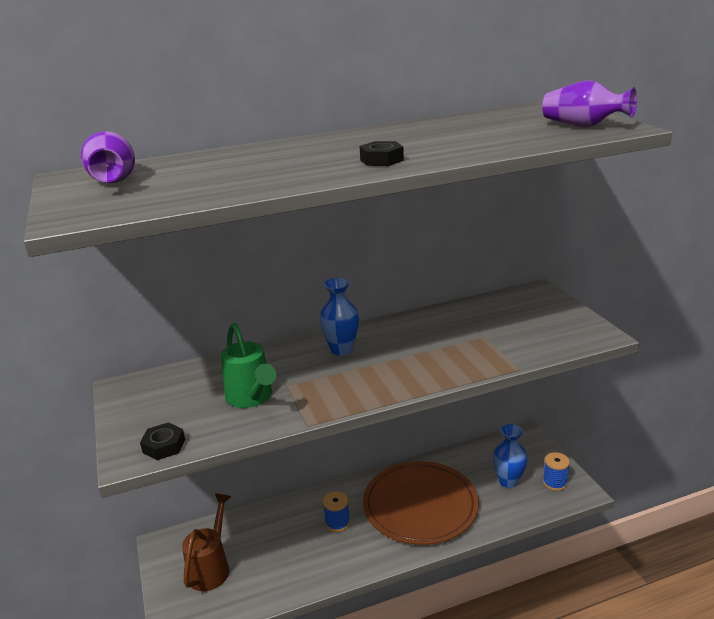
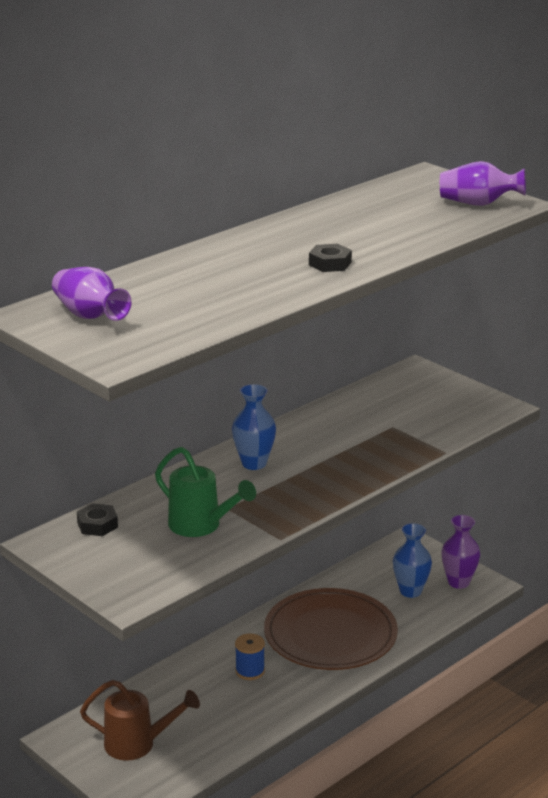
camera: 25 degrees left, 0 degrees up
black nut [140,422,185,460] -> black nut moved to [77,503,118,536]
brown watering can [182,494,231,591] -> brown watering can turned 105 degrees clockwise [80,680,200,760]
blue spool [543,452,570,491] -> purple vase [441,515,480,589]

